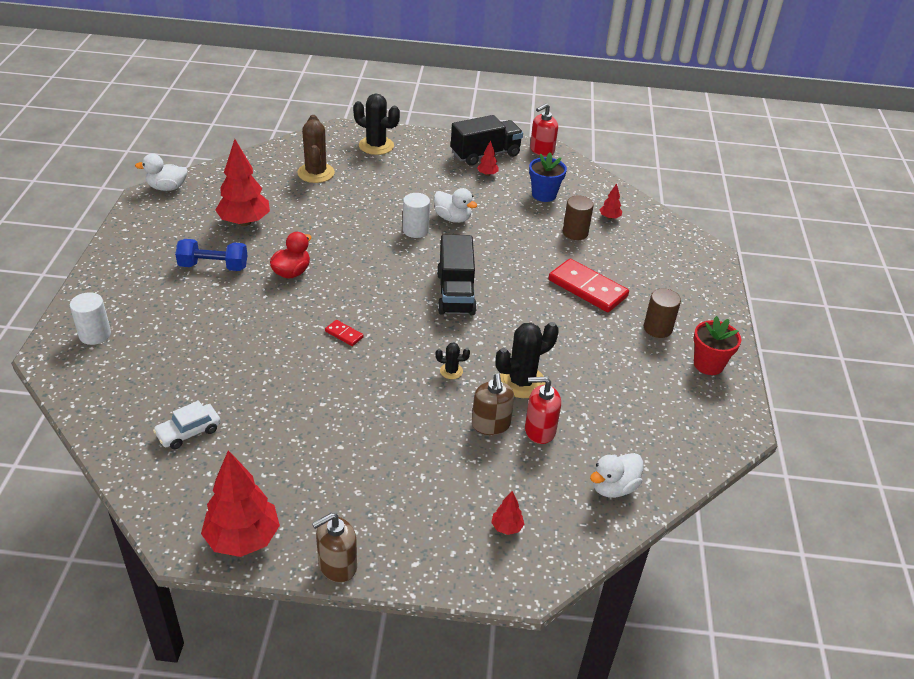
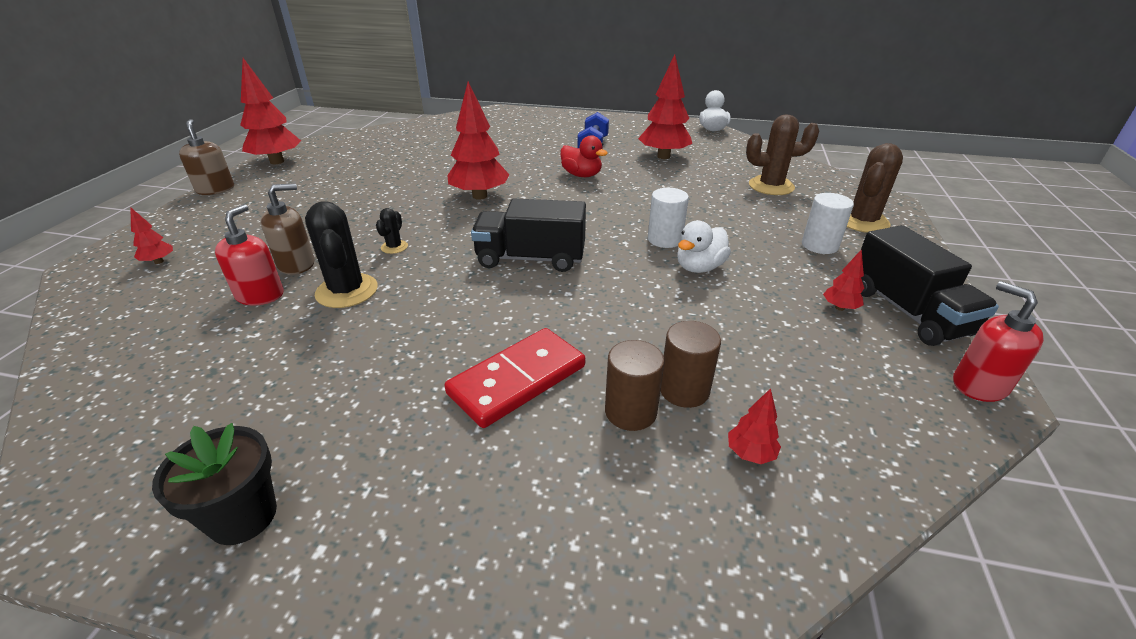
camera: 100 degrees right, 5 degrees down
white cylinder [70,292,111,345] -> white cylinder moved to [802,193,854,254]
white car [153,401,221,449] -> none
red domino [325,320,364,346] -> red tree [447,82,509,200]
black cactus [353,94,400,155] -> brown cactus [847,143,903,233]
brown soap dispenser [472,373,514,435] -> brown soap dispenser turned 150 degrees clockwise [261,183,314,275]
blue flower pot [529,152,567,202] -> none
white duck [590,453,643,498] -> none
brown cylinder [644,288,681,338] -> brown cylinder moved to [605,340,665,431]
red flower pot [693,316,741,375] -> black flower pot [152,423,277,545]

